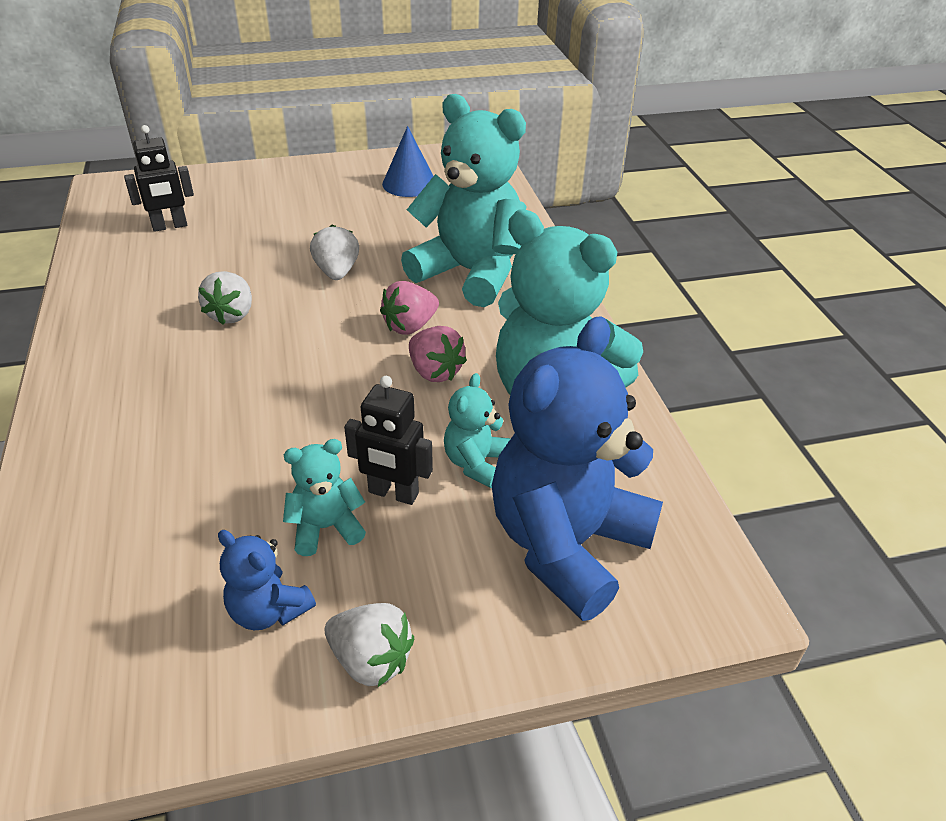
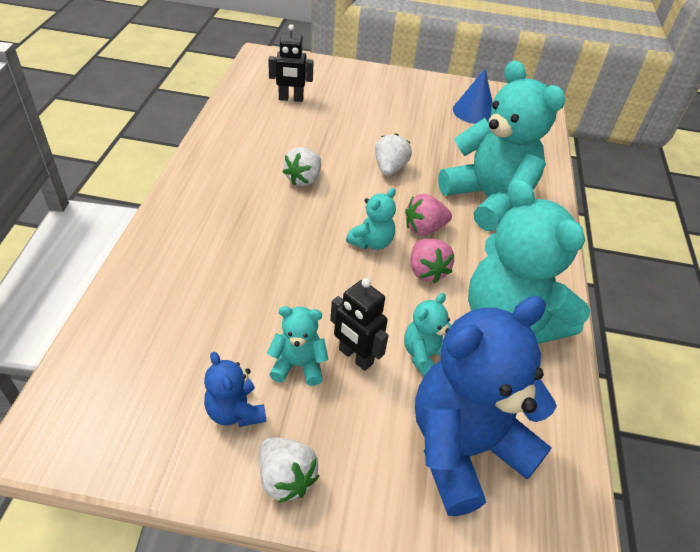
camera: 20 degrees right, 5 degrees up
none -> turquoise teddy bear [346,188,396,250]

